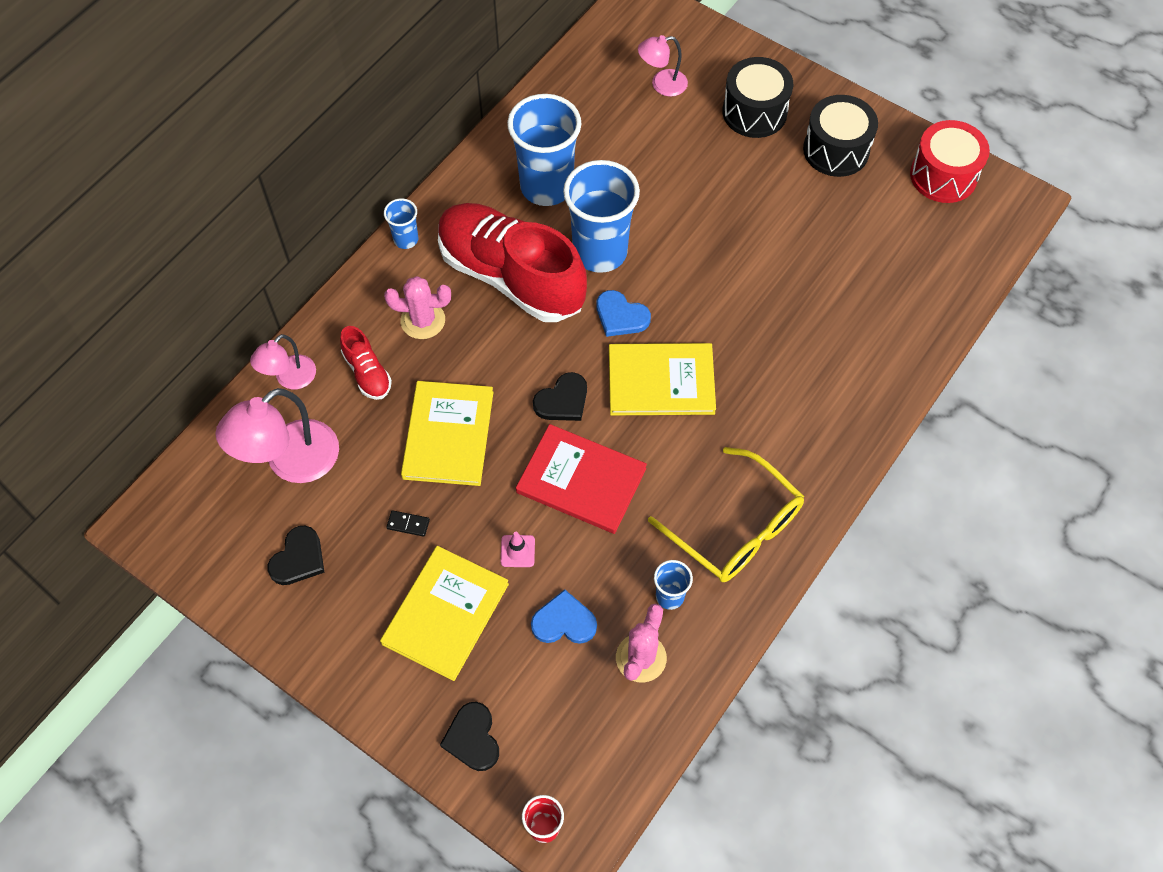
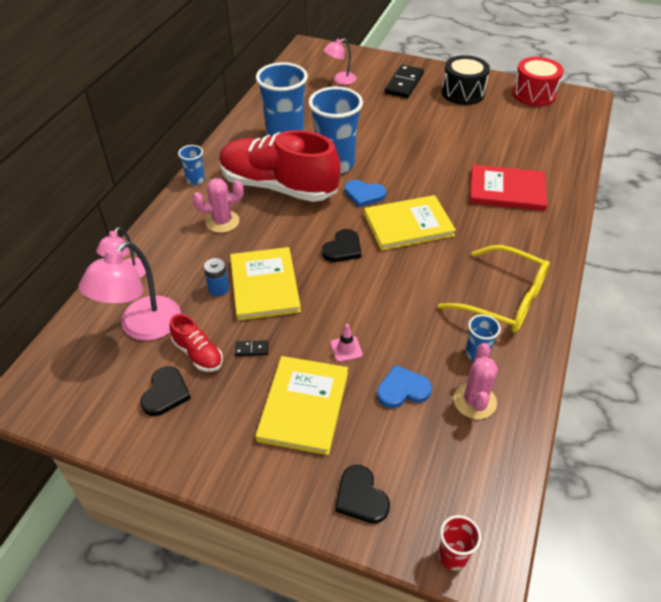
camera: 15 degrees left, 15 degrees down
red shoe [340,326,392,400] -> red shoe moved to [170,314,223,372]
red book [516,424,647,534] -> red book moved to [470,165,547,211]
black drum [722,57,793,138] -> black domino [384,65,424,98]
none -> blue battery [204,258,229,297]

